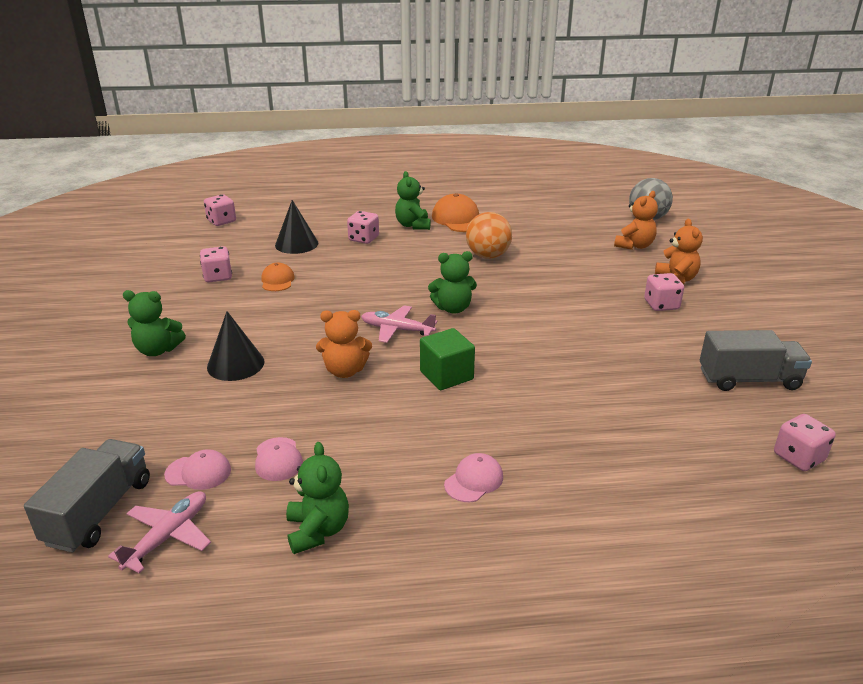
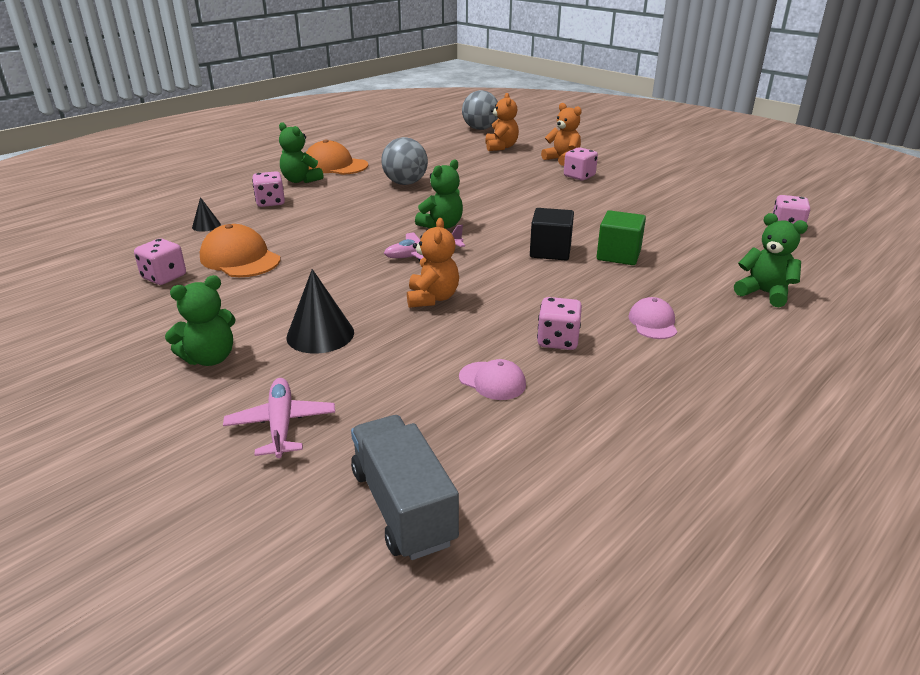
camera: 40 degrees left, 0 degrees up
pink plane [108,491,211,573] -> pink plane moved to [223,378,335,458]
pink cap [164,449,231,490] -> none
pink dice [204,194,236,226] -> pink dice moved to [537,297,582,350]
orange cap [261,263,295,291] -> orange cap [200,224,281,277], size x1.70
black cone [275,200,318,254] -> black cone [192,197,221,232], size x0.54
green teddy bear [286,442,349,554] -> green teddy bear moved to [734,213,808,307]
orange teddy bear [316,310,372,378] -> orange teddy bear turned 45 degrees counterclockwise [407,218,459,308]
green cube [420,328,475,390] -> green cube moved to [597,210,646,265]
orange ball [466,212,512,259] -> grey ball [381,137,428,185]
grey truck [700,330,812,391] -> none
none -> black cube [530,208,574,261]

